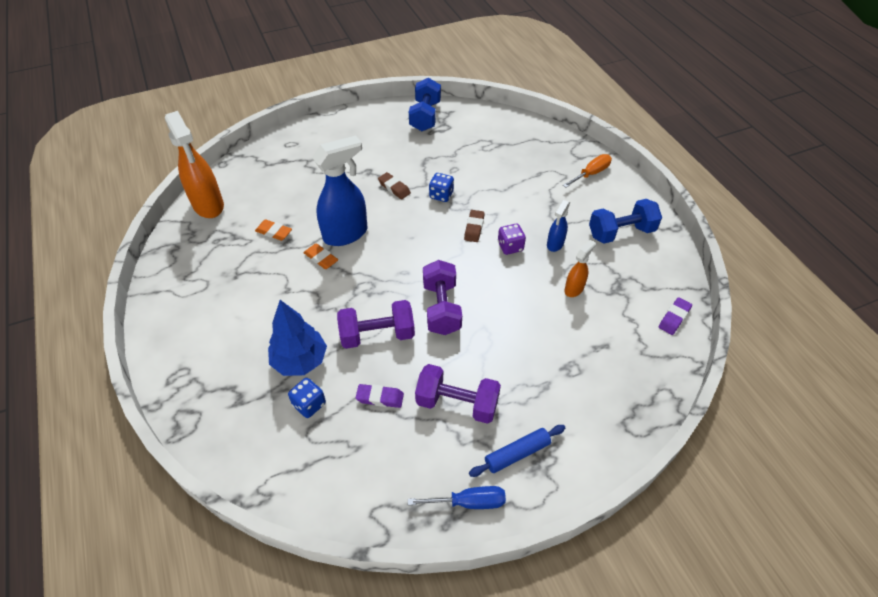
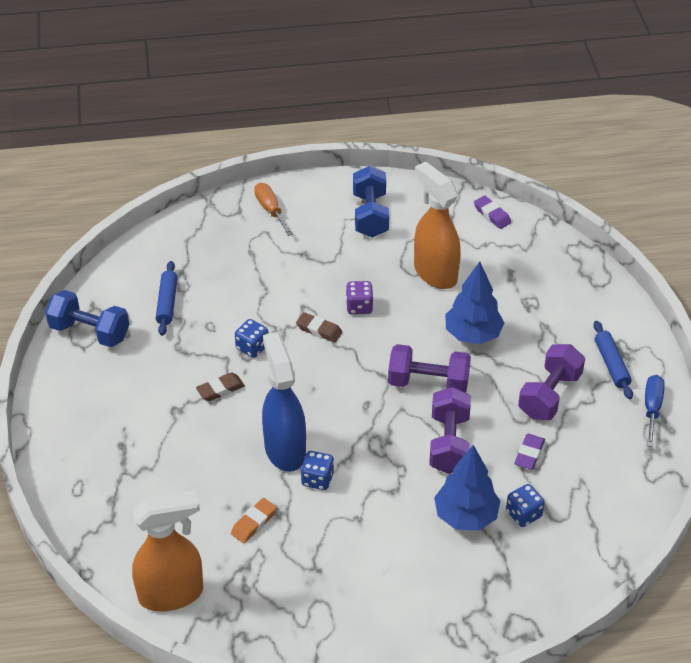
camera: 75 degrees left, 5 degrees down
orange eraser [303,243,338,269] -> blue dice [301,451,334,490]
blue spray bottle [547,200,570,252] -> none
orange spray bottle [564,240,596,297] -> orange spray bottle [414,162,461,289], size x1.96
none -> blue rolling pin [156,261,178,336]
none -> blue tree [445,261,504,344]

